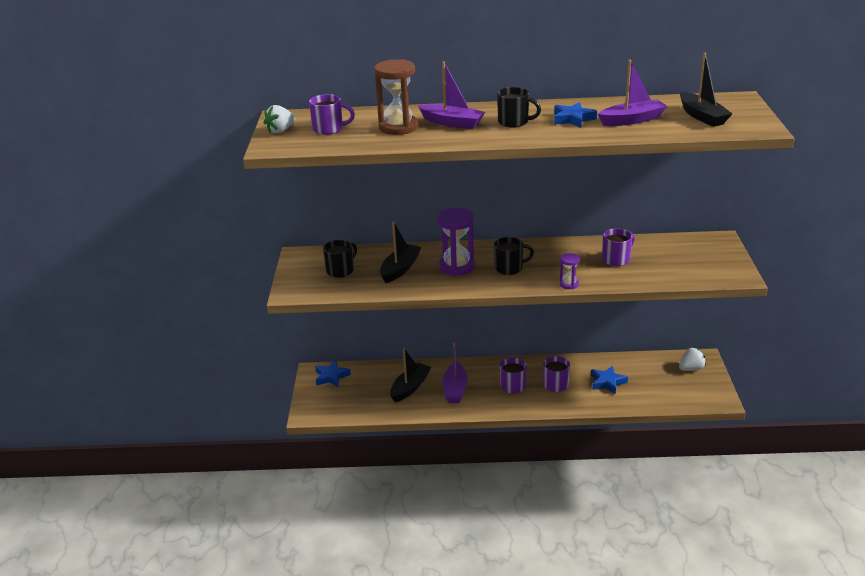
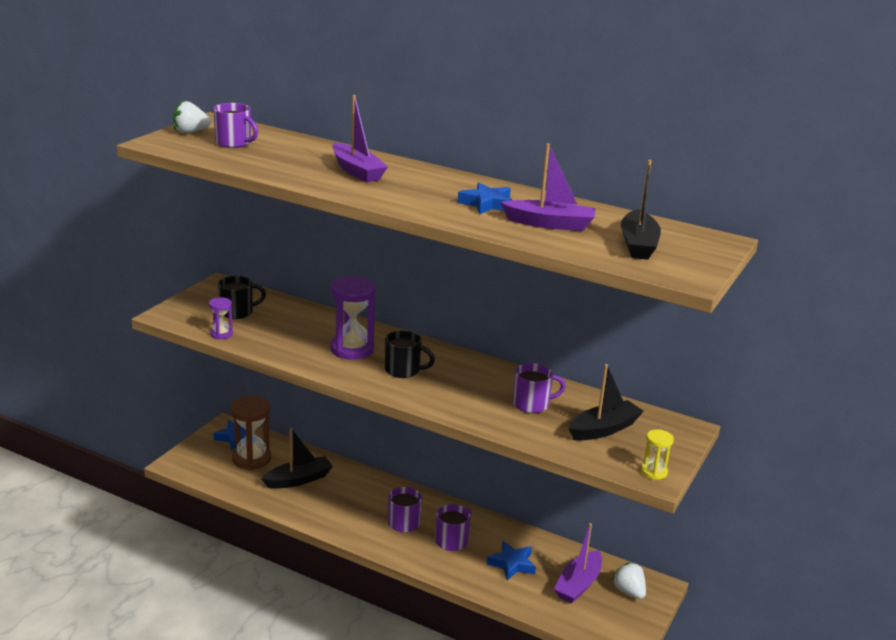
camera: 25 degrees right, 5 degrees down
brown hourglass [374,59,418,135] -> brown hourglass moved to [230,396,271,470]
black boat [380,222,422,283] -> black boat moved to [569,364,644,441]
purple boat [443,342,467,403] -> purple boat moved to [554,523,602,604]
black mug [497,87,541,127] -> none
purple hourglass [560,253,580,289] -> purple hourglass moved to [209,297,233,339]
white strawberry [679,347,706,371] -> white strawberry turned 120 degrees counterclockwise [612,562,646,599]
none -> yellow hourglass [641,429,674,480]

